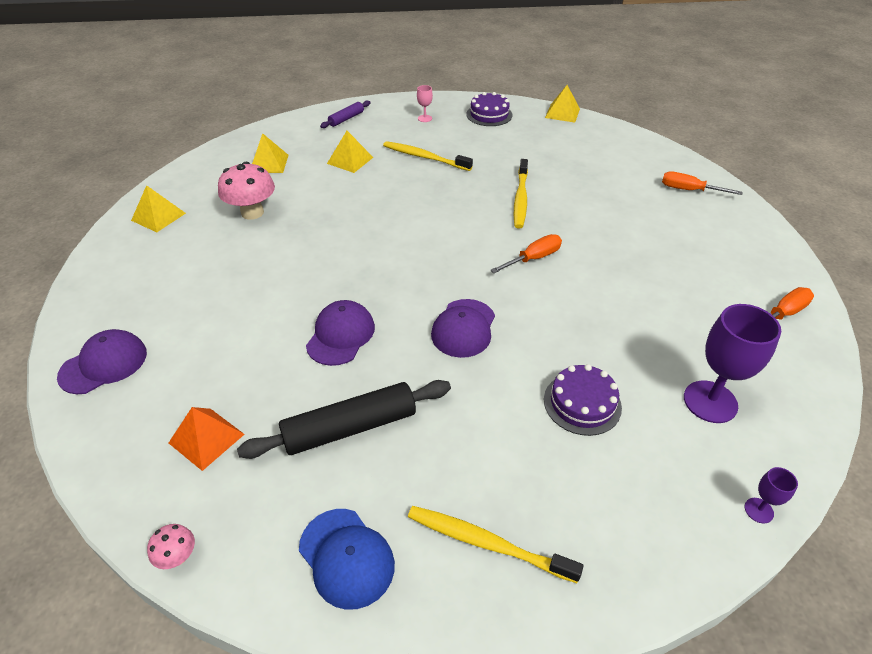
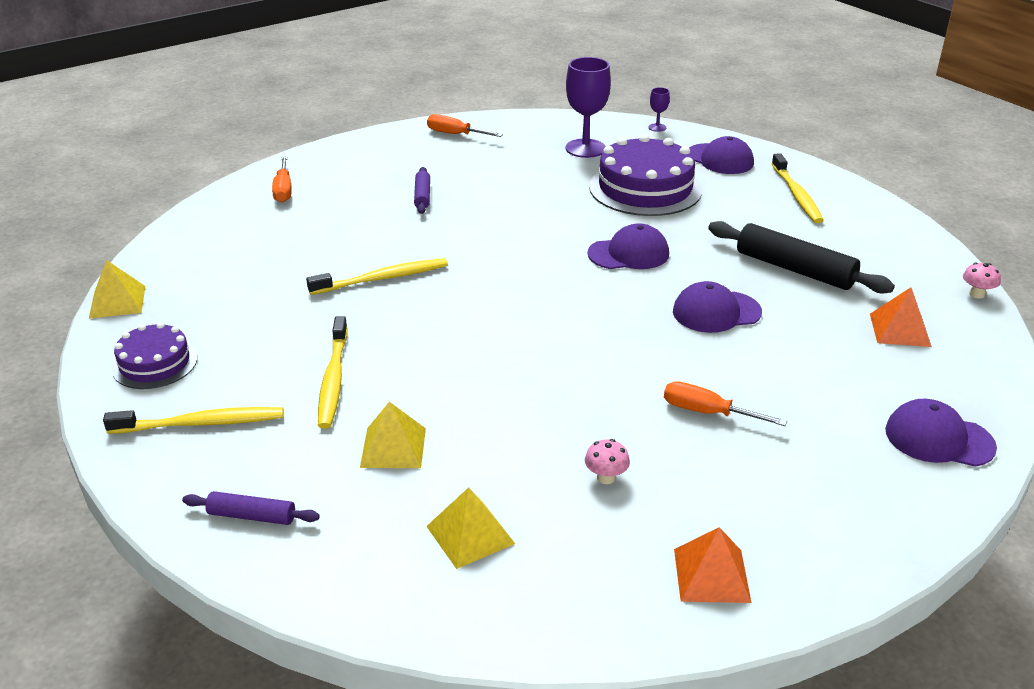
camera: 120 degrees left, 10 degrees down
yellow pyramid [131,185,186,232] -> orange pyramid [674,527,751,603]
pink mushroom [218,162,275,220] -> pink mushroom [585,439,630,484], size x0.49
blue cap [299,509,395,610] -> none
pink goblet [417,85,433,122] -> yellow toothbrush [103,407,284,434]
orange screwdriver [491,234,562,273] -> orange screwdriver moved to [664,381,787,426]
purple cake [544,364,622,436] -> purple cake [589,134,702,216], size x1.75
none -> purple rolling pin [414,167,430,214]
none -> purple cap [689,136,754,174]

